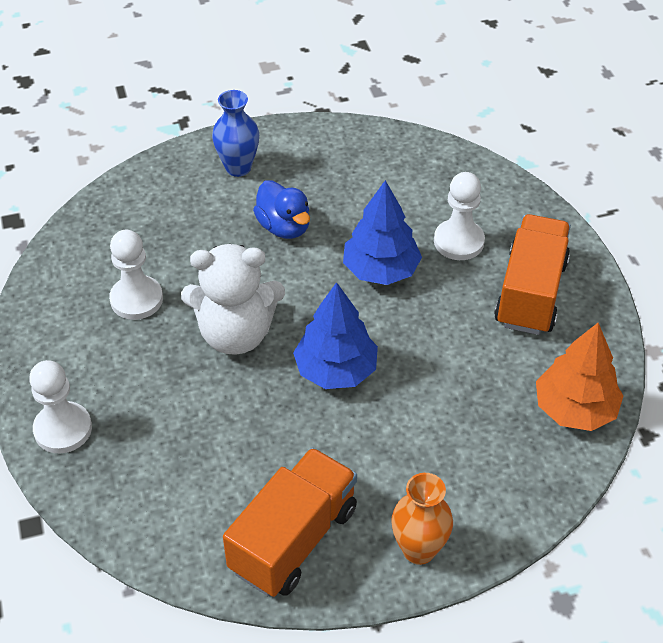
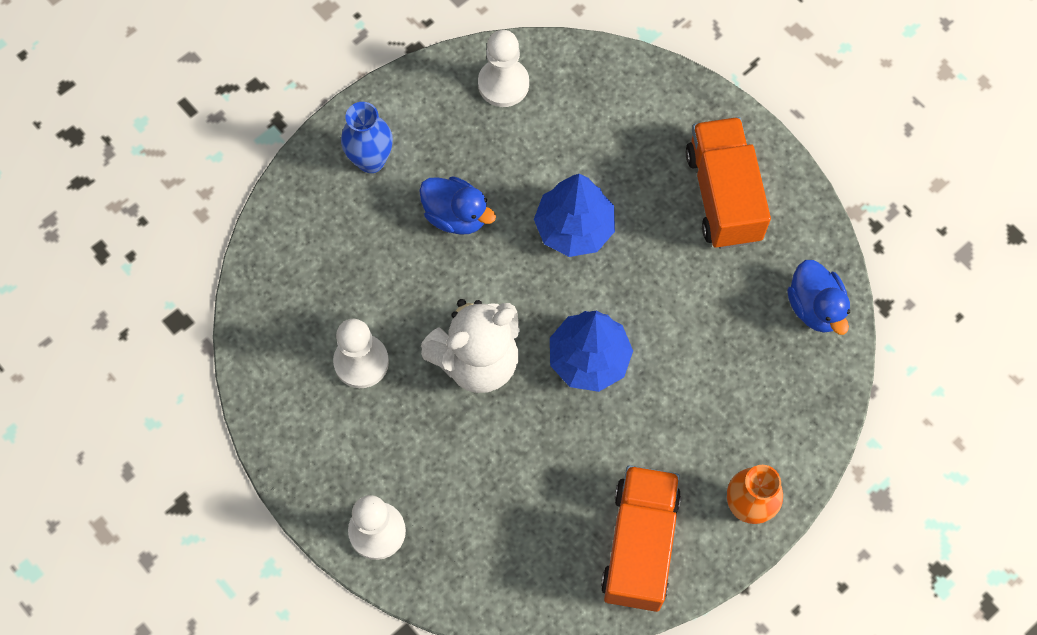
camera: 25 degrees left, 20 degrees up
white pawn [434,172,485,260] -> white pawn moved to [478,30,529,107]
orange tree [536,323,624,431] -> blue duck [787,260,850,335]

